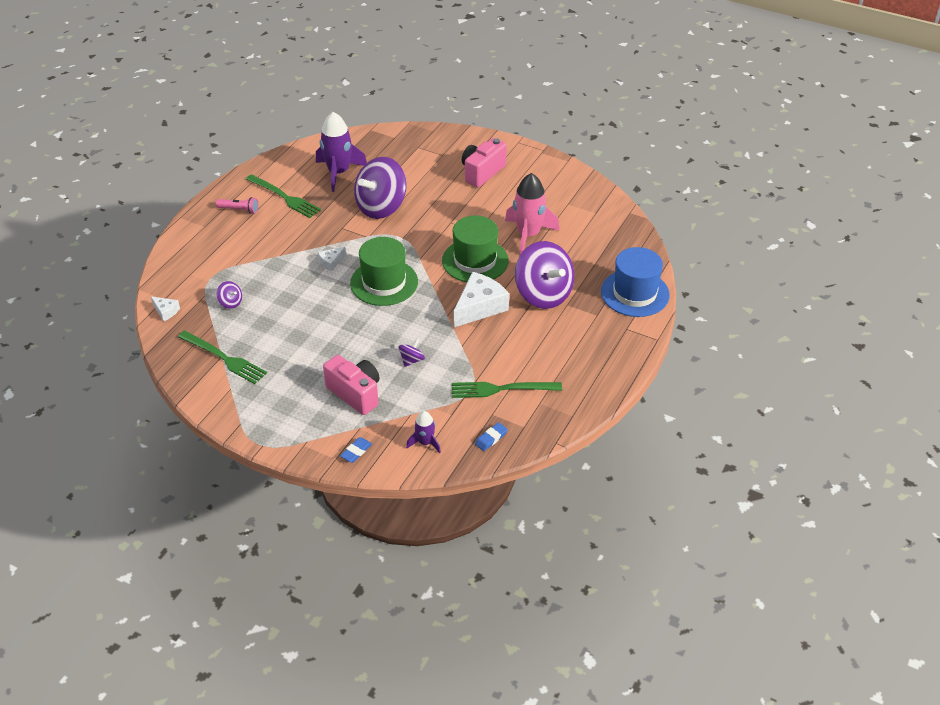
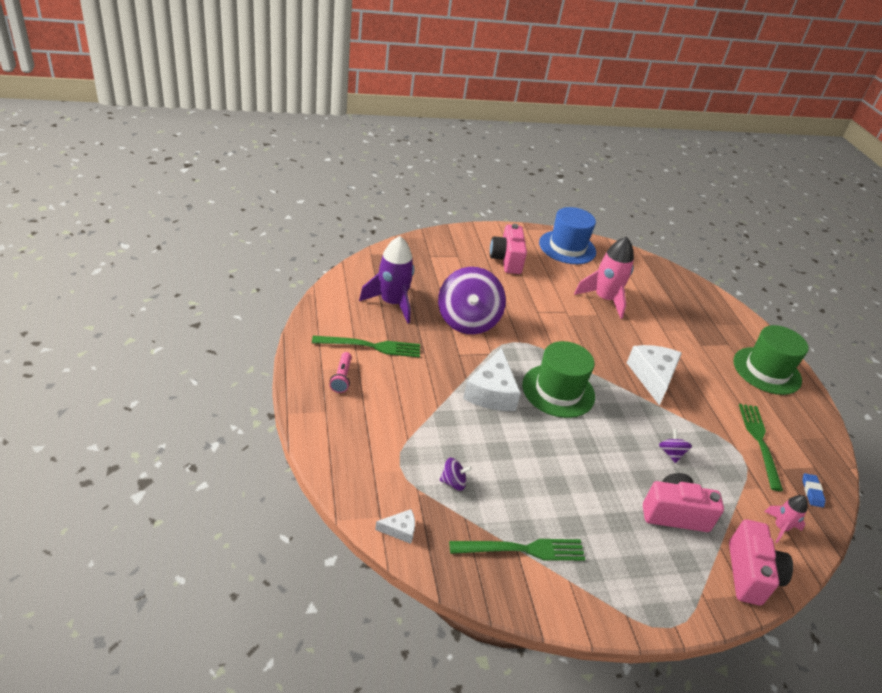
camera: 45 degrees left, 5 degrees down
pink flashlight [216,197,259,214] -> pink flashlight turned 120 degrees clockwise [329,352,352,393]
white cheese [318,247,346,271] -> white cheese [463,348,521,411], size x2.09
blue eraser [340,437,372,463] -> pink camera [729,519,793,605]
purple rocket [406,411,441,453] -> pink rocket [764,495,808,543]
green hat [442,216,509,282] -> green hat moved to [733,325,809,395]
green fork [452,382,562,398] -> green fork turned 135 degrees clockwise [739,404,783,491]
purple spinning top [515,241,575,309] -> none
blue hat [601,247,670,317] -> blue hat moved to [539,207,596,264]

